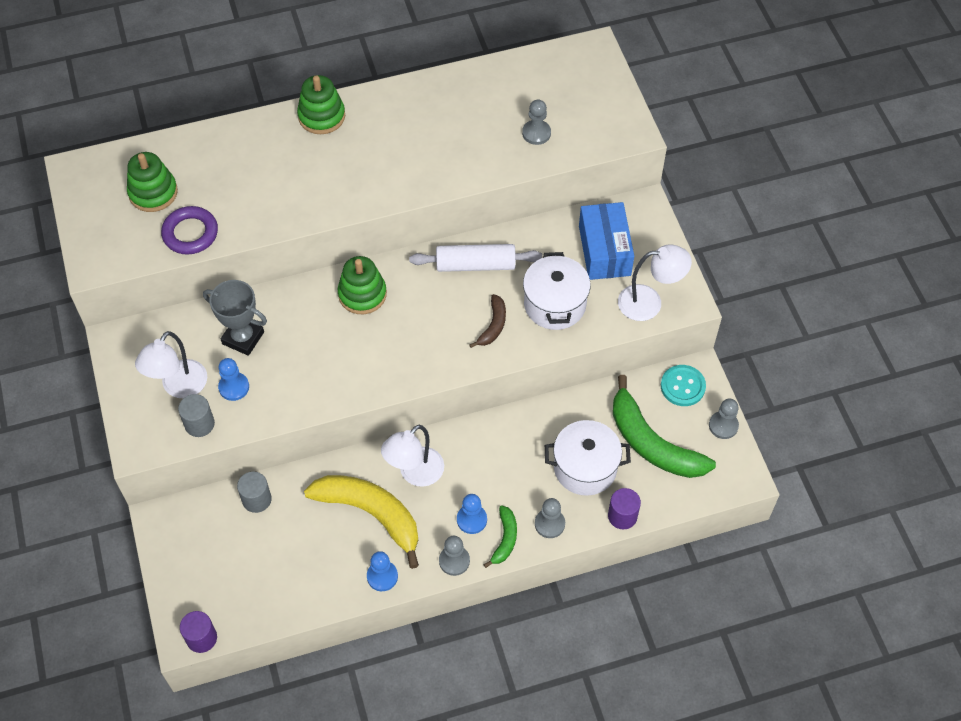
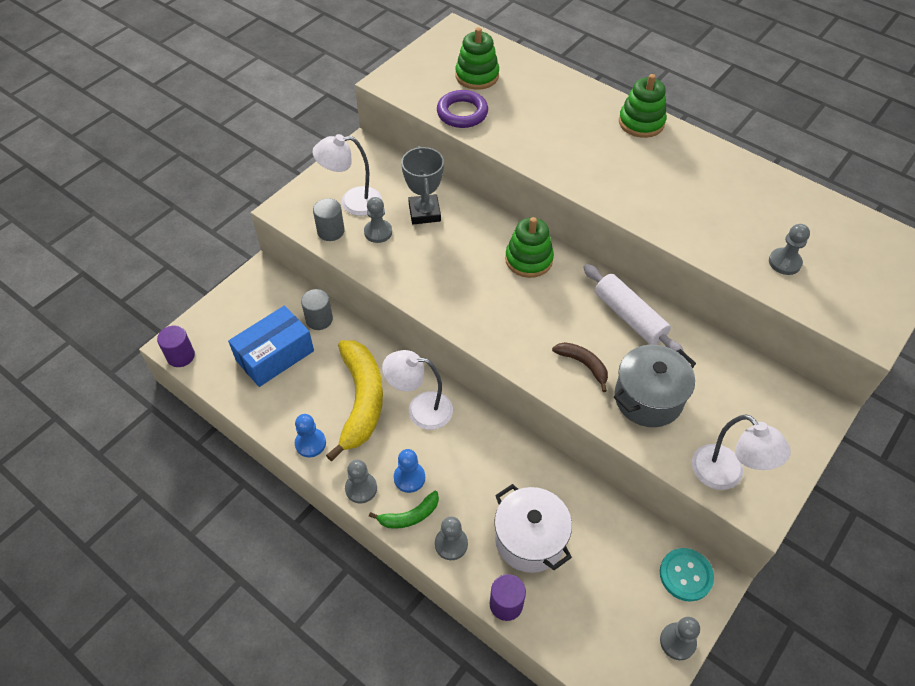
camera: 55 degrees right, 5 degrees down
blue pawn [218,358,249,401] -> grey pawn [364,197,392,243]
brown banana [469,294,506,348] -> brown banana turned 120 degrees counterclockwise [552,342,608,392]
white pot [523,252,591,330] -> grey pot [614,345,696,427]
blue box [579,202,634,280] -> blue box moved to [228,305,314,387]
green banana [613,375,716,478] -> none

